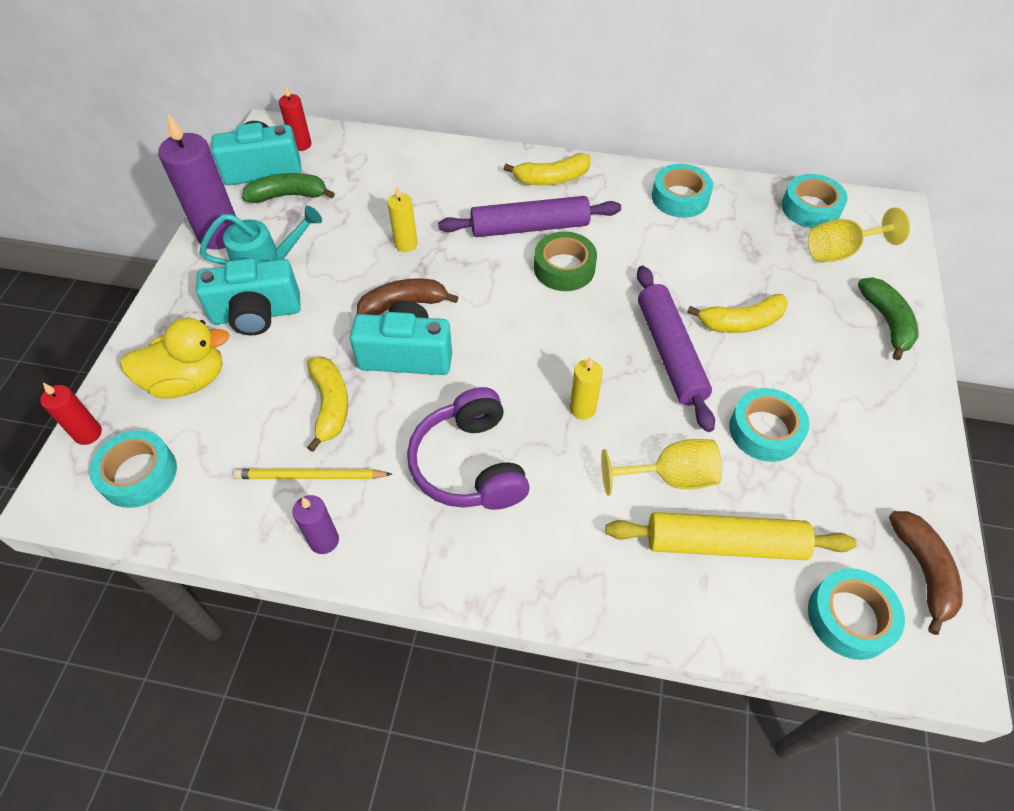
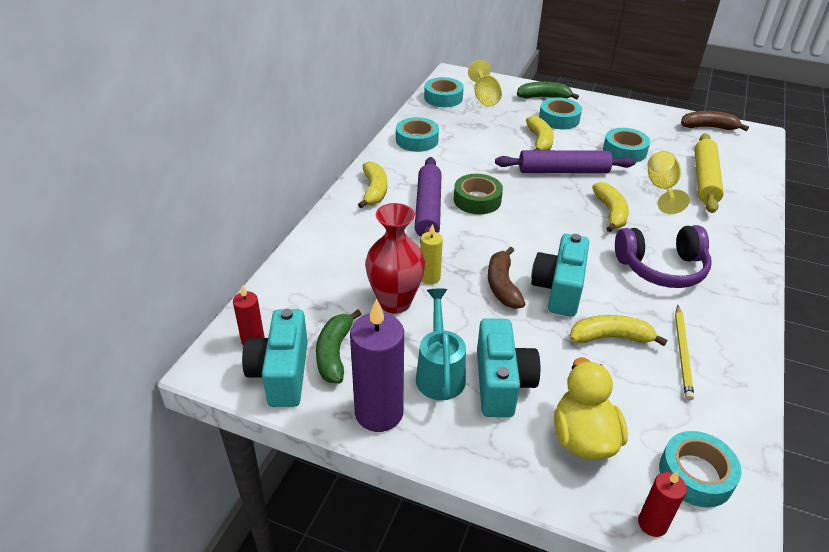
camera: 80 degrees left, 15 degrees down
purple candle [293,495,339,554] -> none
yellow candle [570,357,603,420] -> yellow banana [592,182,629,232]
turquoise tape [808,568,905,660] -> turquoise tape moved to [539,97,582,130]
none -> red vase [365,203,425,314]

